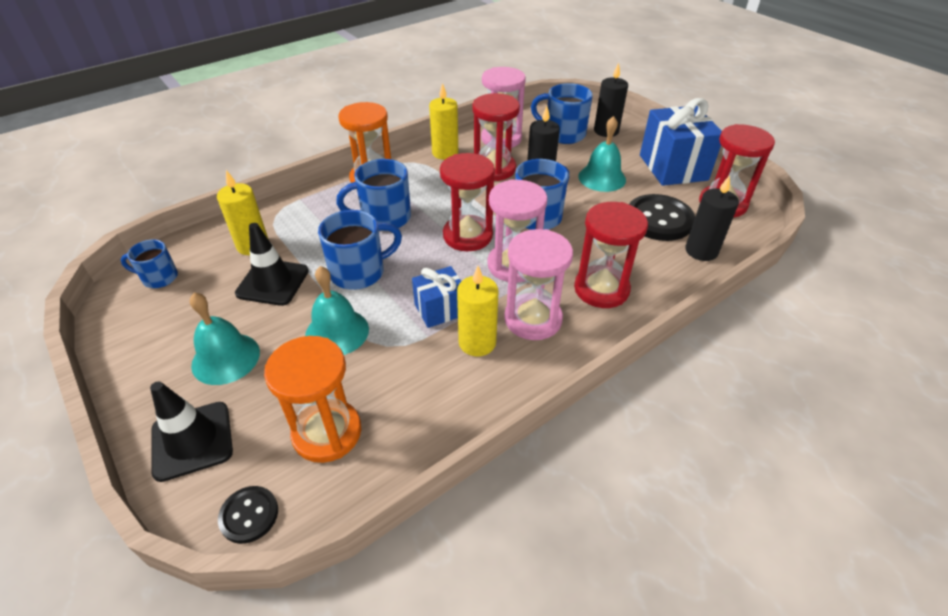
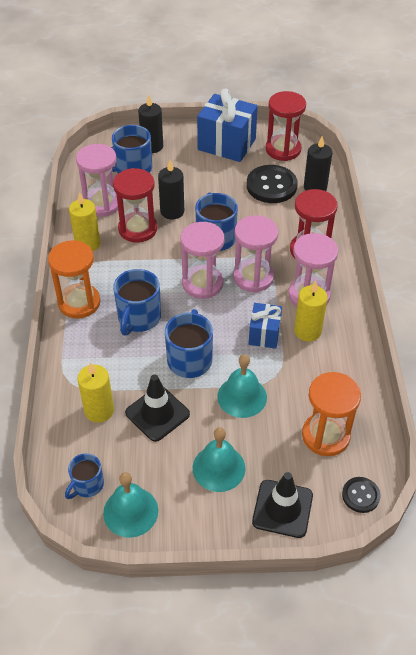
camera: 55 degrees left, 5 degrees up
red hourglass [440,153,495,251] -> pink hourglass [180,222,224,299]
turquoise bell [578,116,626,192] -> turquoise bell moved to [103,472,158,538]

